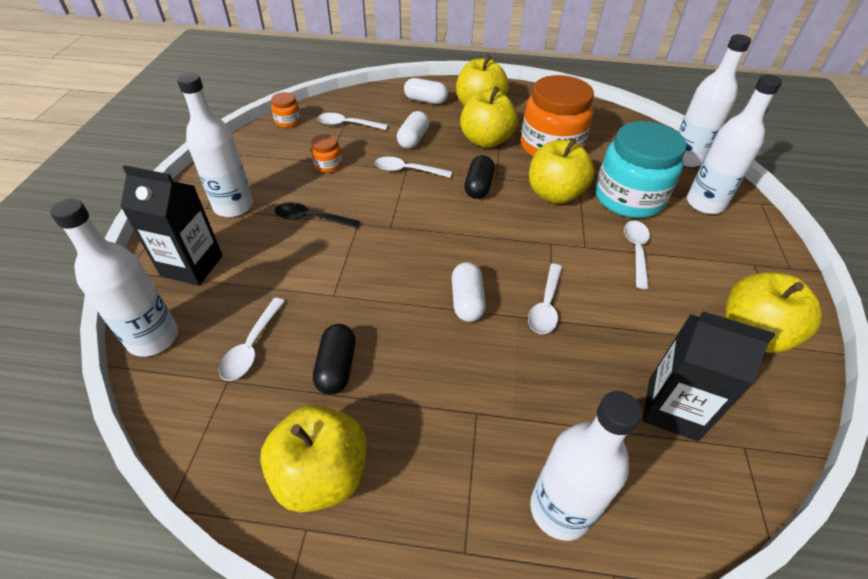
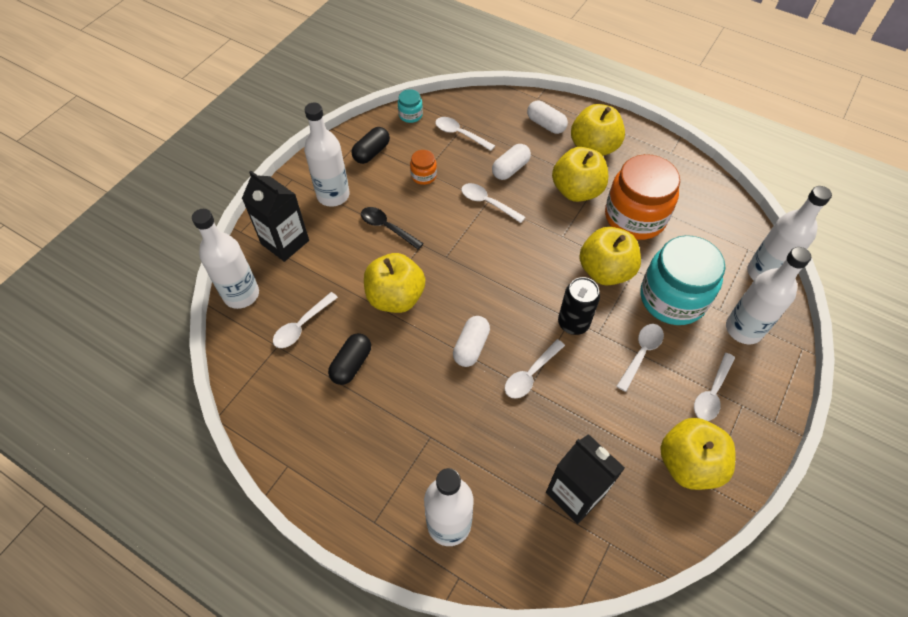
camera: 25 degrees right, 10 degrees up
yellow apple [260,405,366,513] -> yellow apple moved to [364,253,425,313]
orange jar [271,92,301,128] -> turquoise jar [398,89,423,123]
black capsule [464,155,495,199] -> black capsule moved to [352,127,390,164]
none -> black can [558,277,600,335]
none -> white spoon [694,353,735,421]

